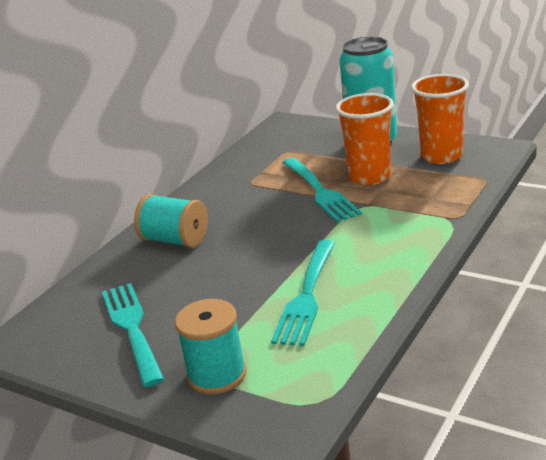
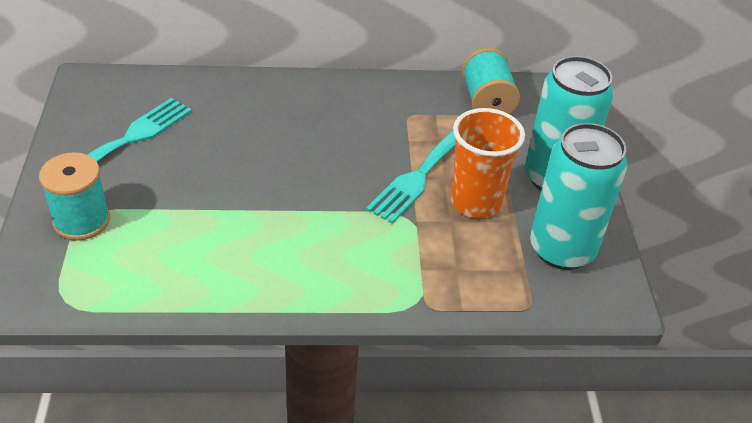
camera: 50 degrees right, 15 degrees up
turquoise spool [134,194,208,248] -> turquoise spool moved to [462,48,520,114]
turquoise fork [271,240,335,346] -> none
orange cup [411,74,469,164] -> turquoise can [530,123,627,270]

